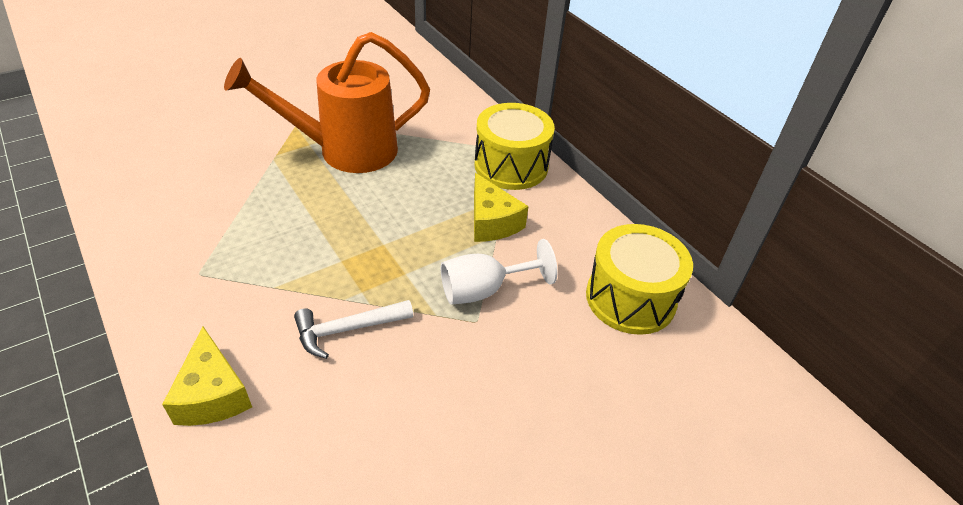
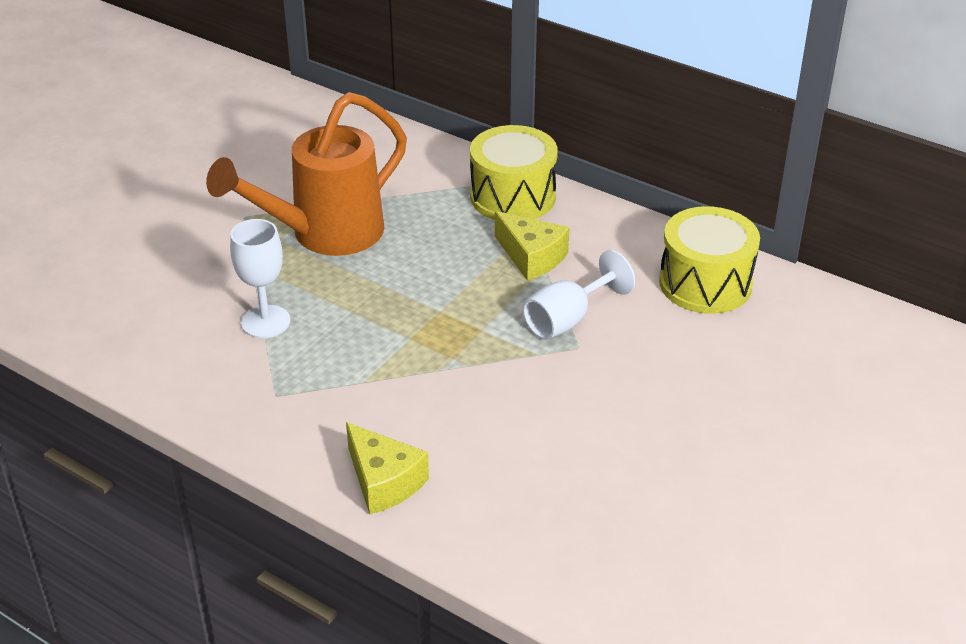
camera: 20 degrees left, 5 degrees down
white hammer [294,300,413,359] -> none
none -> white goblet [230,219,290,338]

